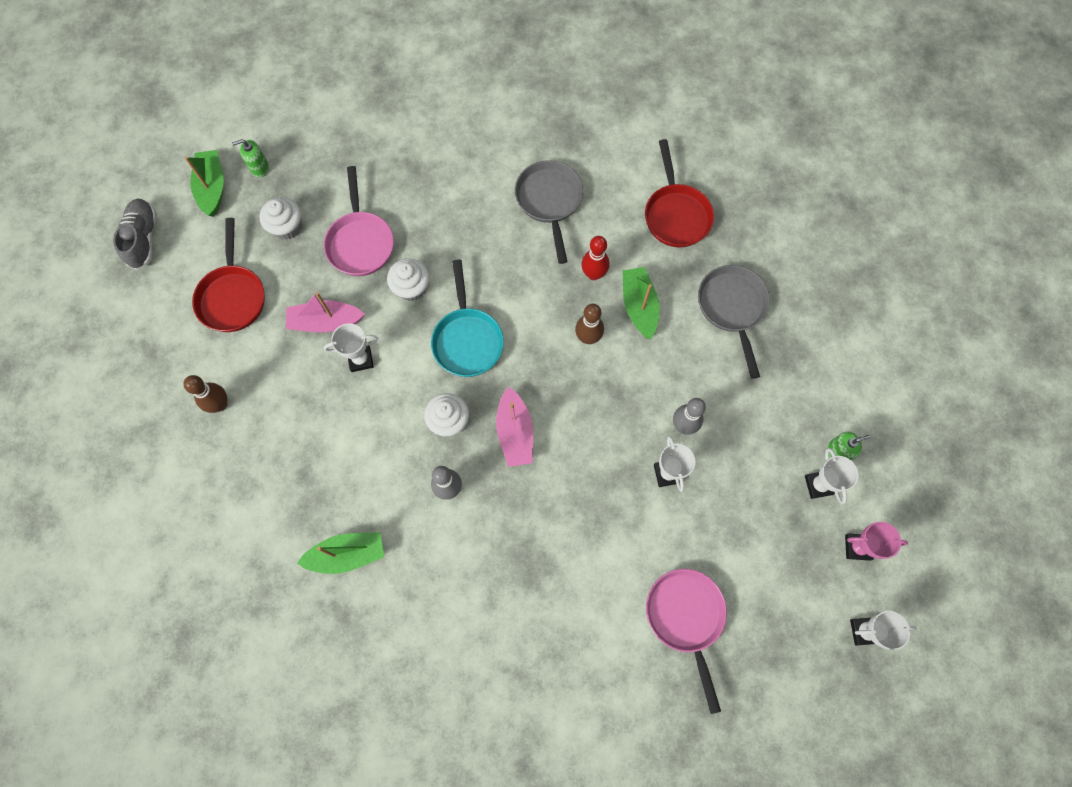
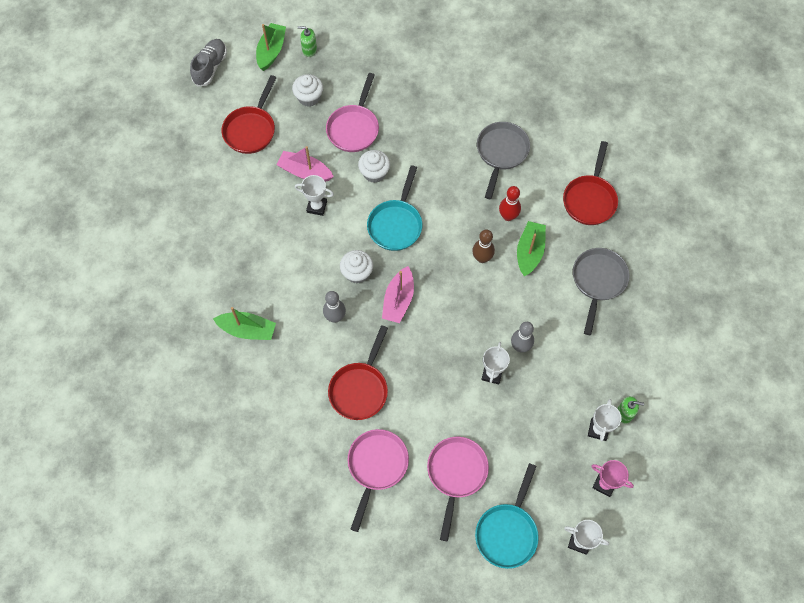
camera: 25 degrees right, 5 degrees down
brown bowling pin [183,375,227,413] -> none
none -> red pan [328,325,388,420]
none -> pink pan [348,429,409,532]
none -> turquoise pan [475,463,539,569]

